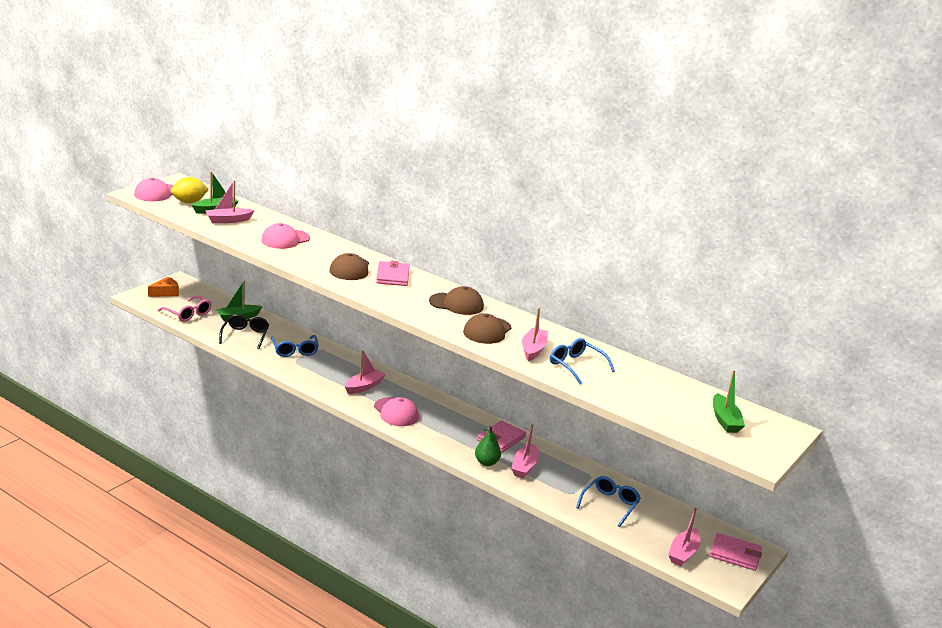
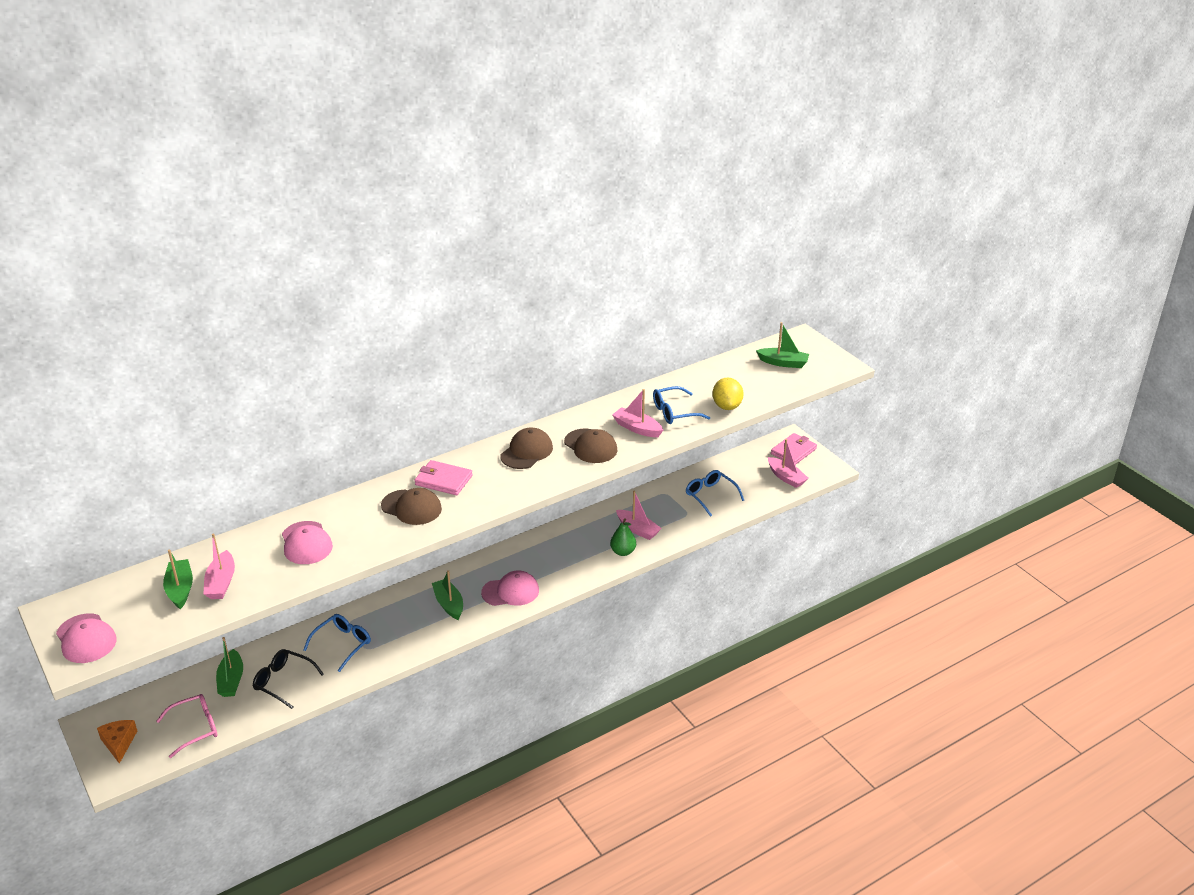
camera: 65 degrees left, 10 degrees up
yellow lemon [171,177,209,203] -> yellow lemon moved to [712,378,744,410]
blue glasses [271,335,319,357] -> blue glasses turned 60 degrees counterclockwise [303,614,371,672]
pink boat [345,350,386,394] -> green boat [432,570,463,620]
pink wallet [477,420,526,452] -> none

